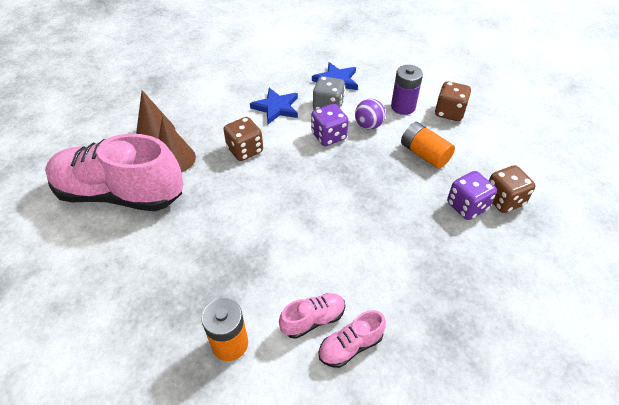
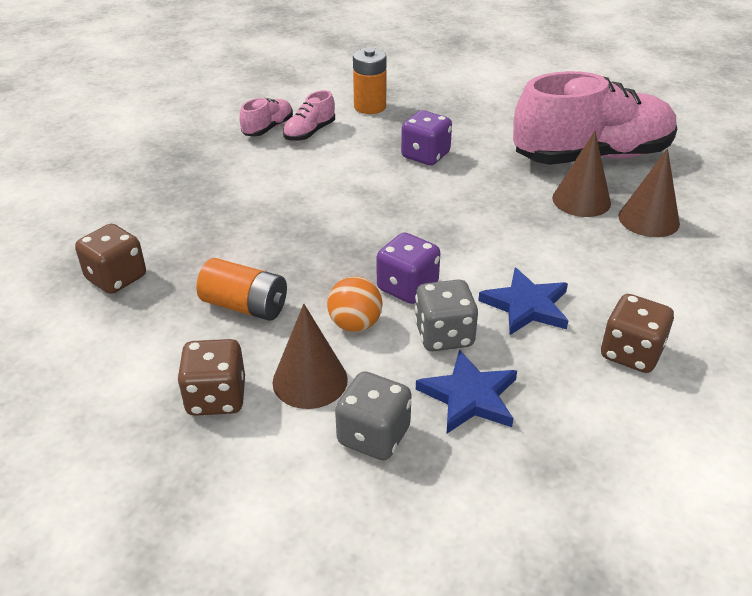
camera: 155 degrees right, 10 degrees down
brown dice [223,117,263,161] -> brown dice moved to [601,294,674,373]
purple ball [355,99,386,130] -> orange ball [327,276,383,332]
purple battery [391,65,423,115] -> brown cone [273,304,348,409]
purple dice [447,171,497,220] -> purple dice moved to [401,110,452,165]
none -> grey dice [335,371,412,460]

